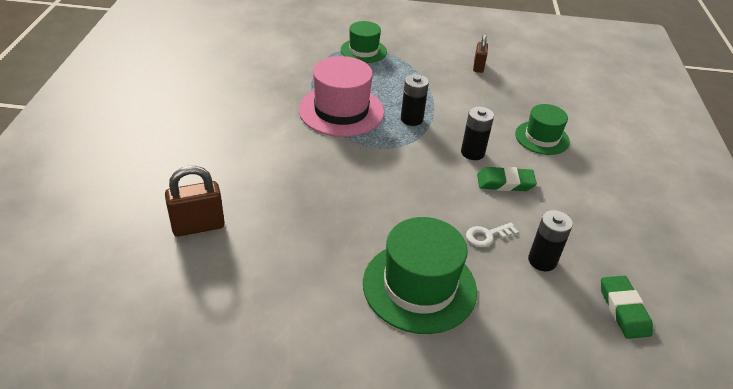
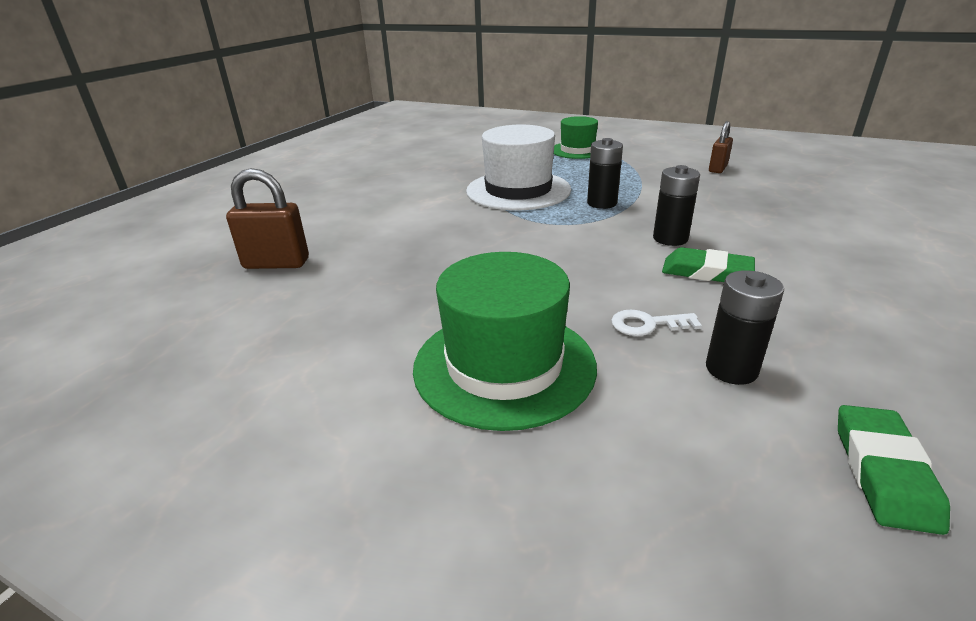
camera: 25 degrees right, 10 degrees down
pink hat [299,56,384,137] -> white hat [466,125,571,210]
green hat [515,104,570,155] -> none

